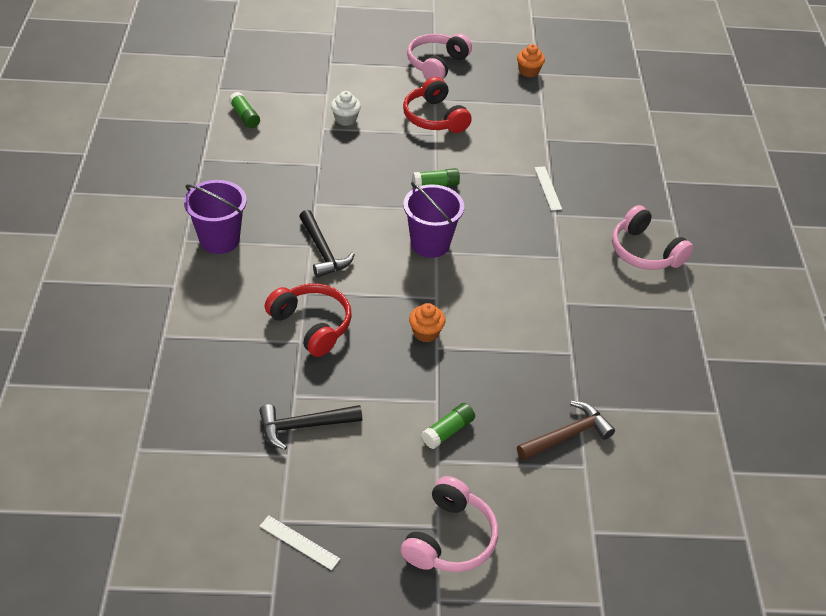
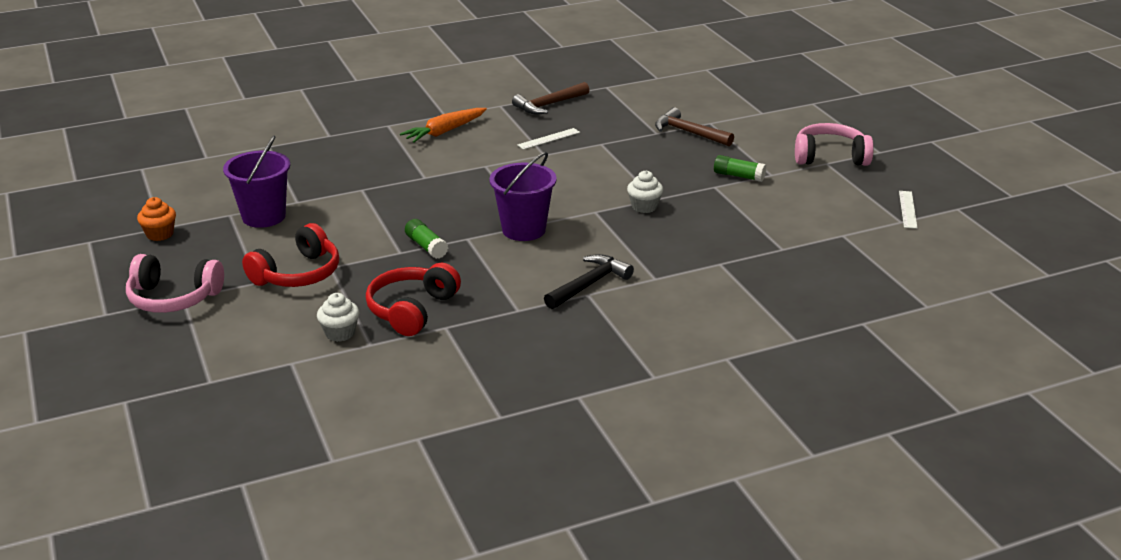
camera: 110 degrees left, 15 degrees down
purple bucket [184,180,247,254] -> purple bucket moved to [223,136,290,228]
green glue stick [229,92,260,128] -> none
black hammer [259,404,362,450] -> none
red headphones [265,283,352,357] -> red headphones moved to [366,263,461,336]
orange cupcake [409,303,445,342] -> white cupcake [627,171,663,213]
white ruler [535,166,562,211] -> white ruler moved to [517,128,580,150]
pink headphones [612,205,693,270] -> orange carrot [400,108,487,143]
none -> brown hammer [512,82,589,114]

